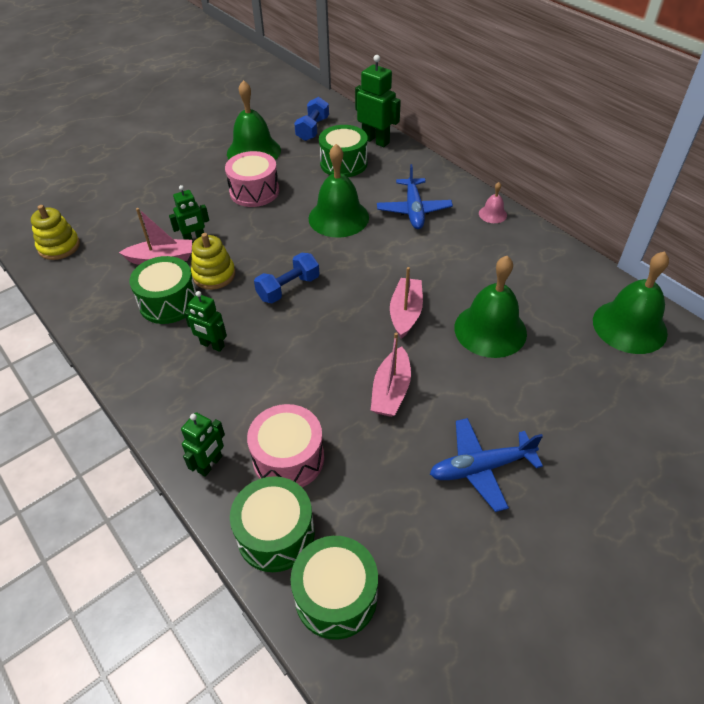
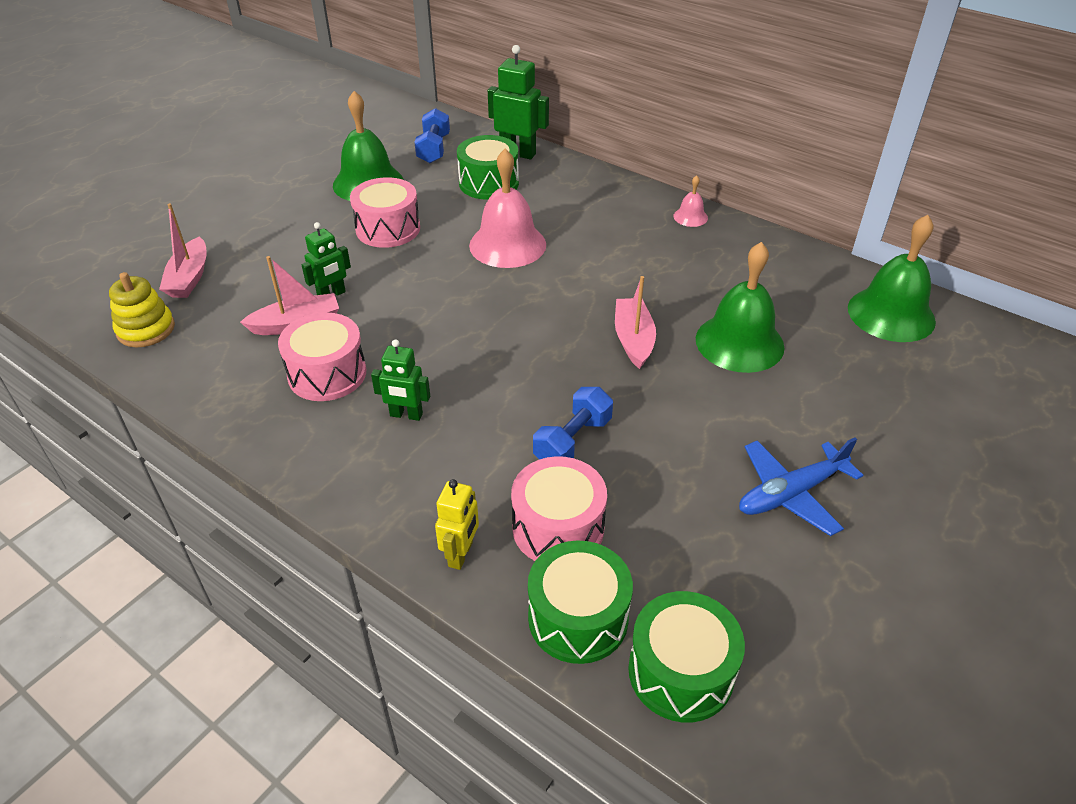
camera: 15 degrees left, 5 degrees down
green drum [129,256,197,324] -> pink drum [278,312,367,401]
green robot [181,412,225,477] -> yellow robot [435,479,479,570]
yellow stacking toy [191,233,235,290] -> none
blue dumbbell [254,253,319,303] -> blue dumbbell moved to [533,387,613,460]
green bell [308,144,369,238] -> pink bell [469,149,546,268]
pink boat [371,333,411,417] -> pink boat moved to [159,203,207,298]
blue plane [377,164,453,229] -> none

